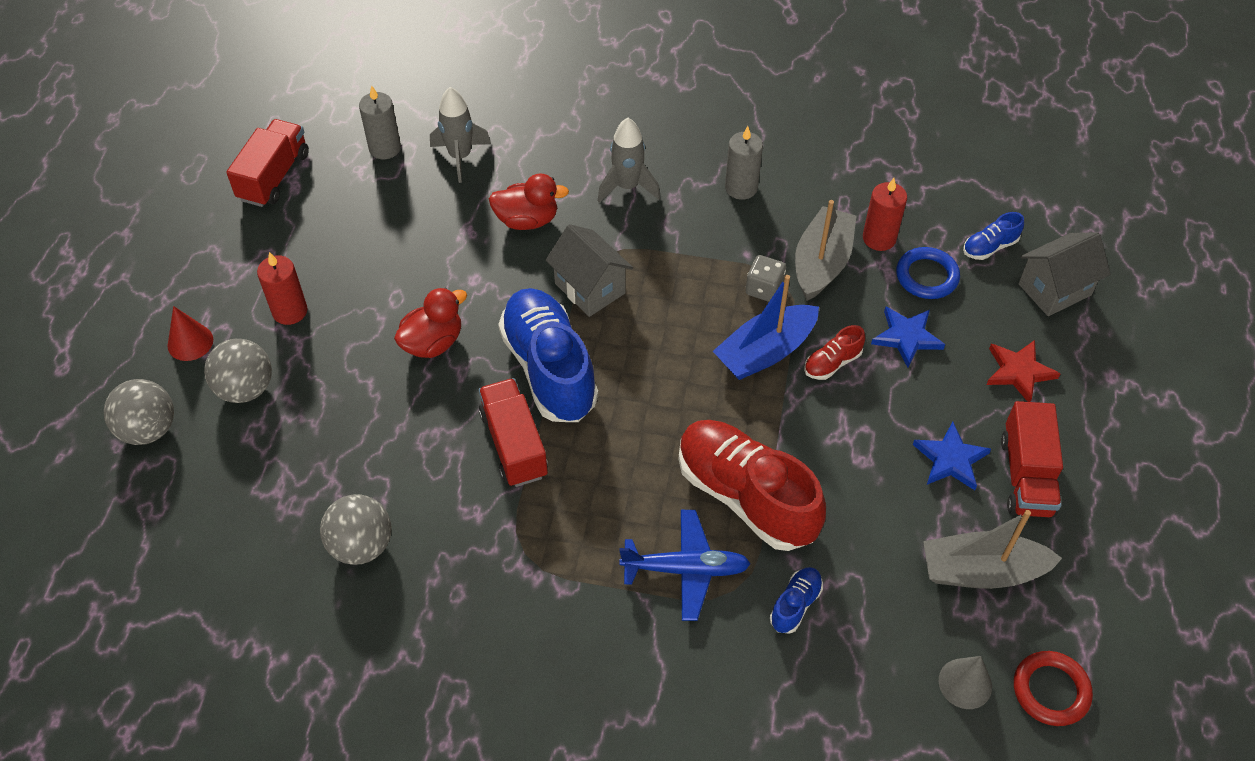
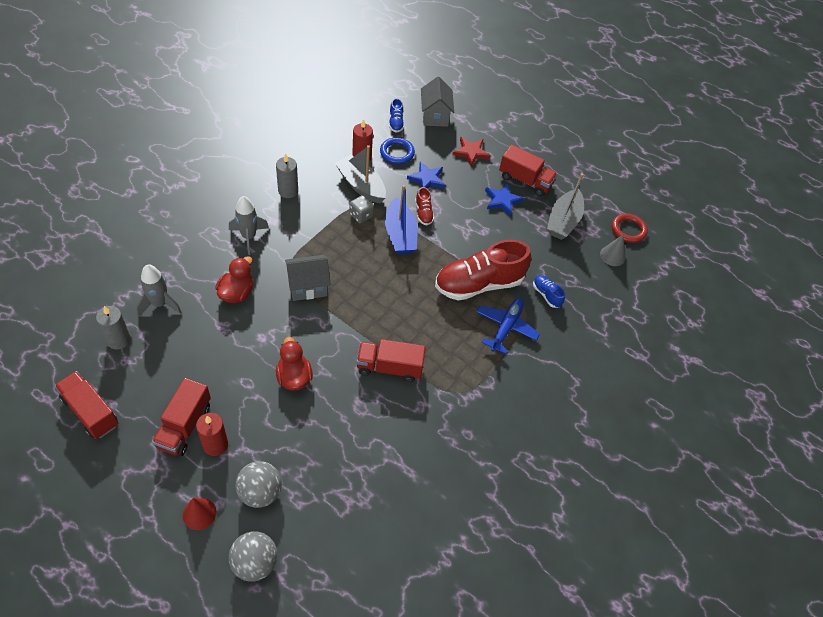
camera: 70 degrees left, 0 degrees up
grey ball [320,494,391,565] -> none
blue shoe [498,288,598,422] -> none
none -> red truck [152,378,211,456]

